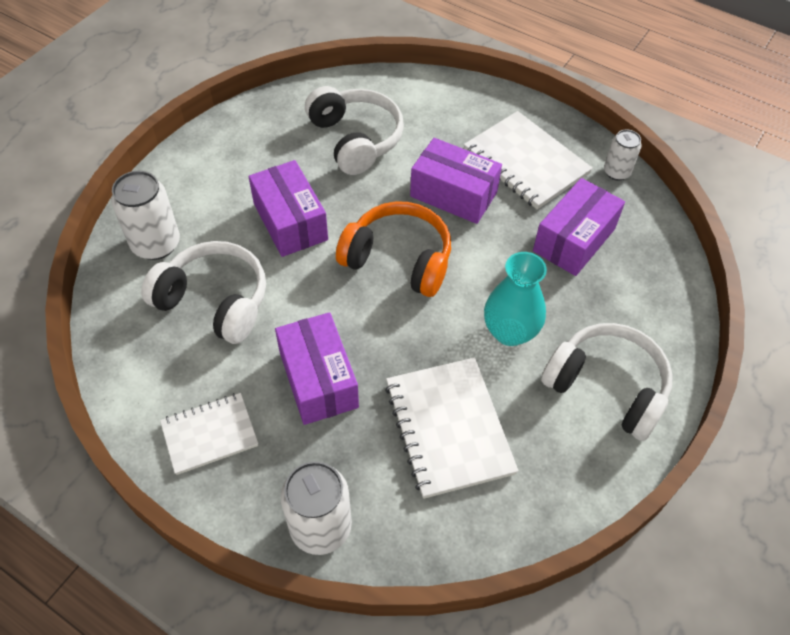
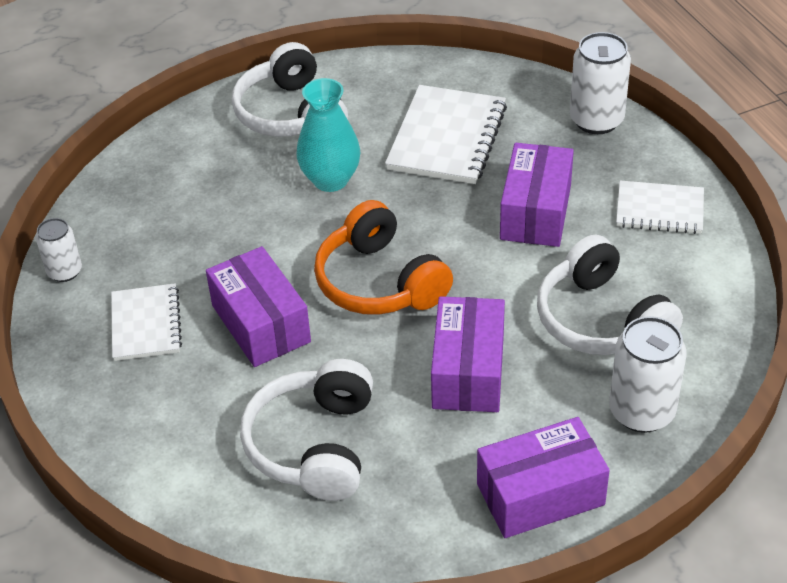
camera: 145 degrees left, 10 degrees down
white notebook [464,111,593,210] -> white notebook [111,283,182,361], size x0.63
purple box [533,178,625,276] -> purple box moved to [477,417,610,538]

